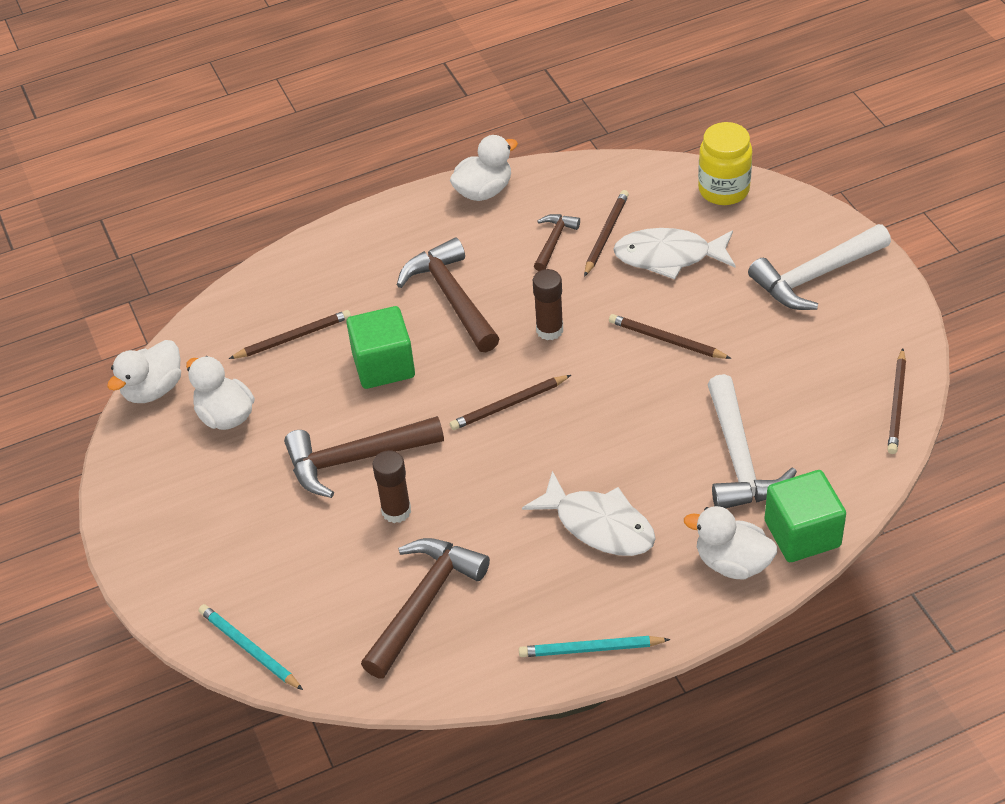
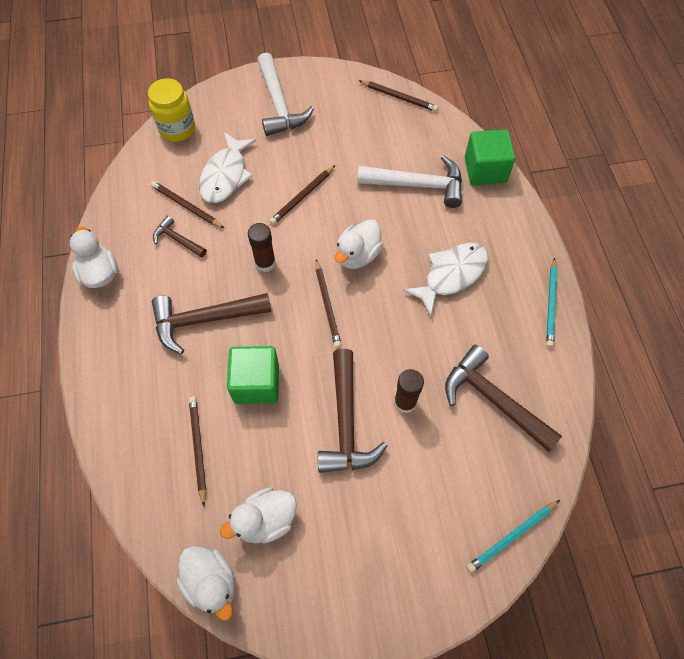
camera: 80 degrees left, 15 degrees up
white duck [684,506,777,579] -> white duck moved to [335,219,383,269]

